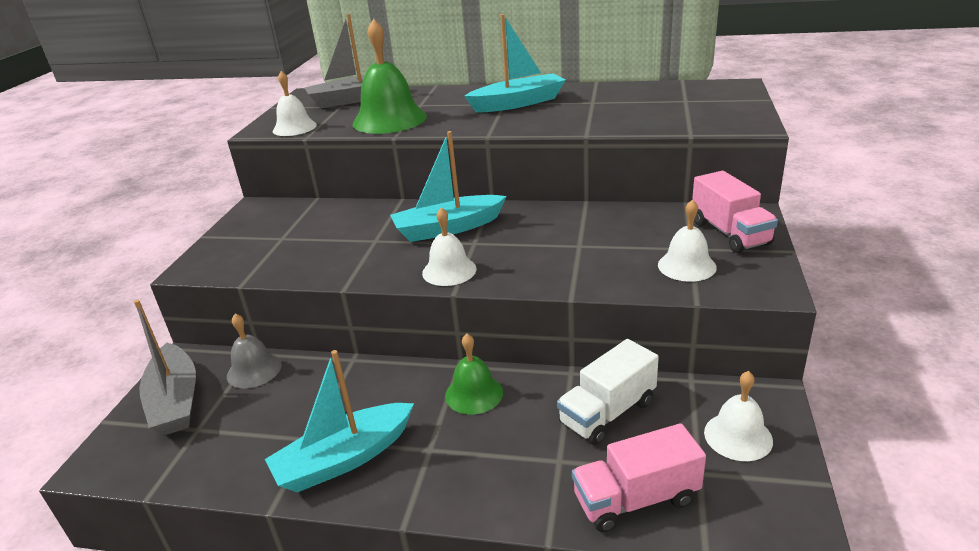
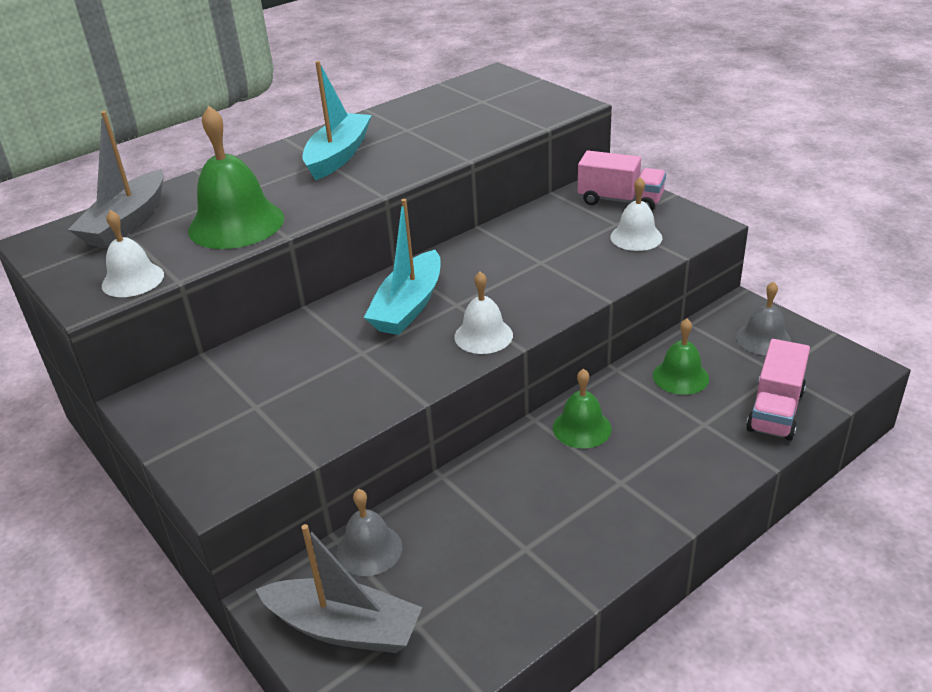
camera: 50 degrees left, 5 degrees up
turquoise boat [265,350,414,493] -> none
white truck [557,339,659,445] -> green bell [653,319,709,395]
white bell [704,371,773,461] -> grey bell [736,281,791,355]

